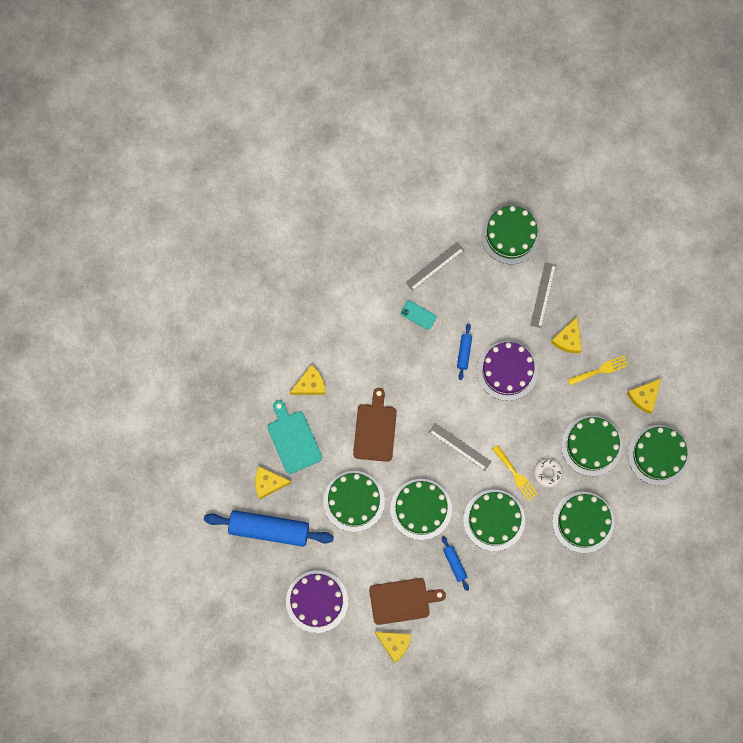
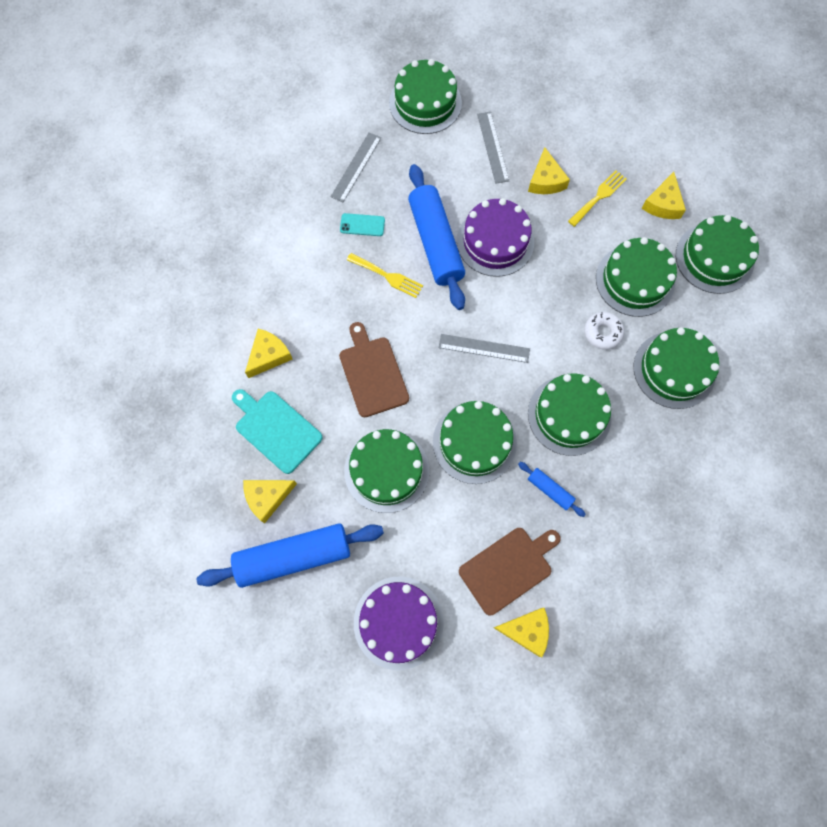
camera: 25 degrees left, 5 degrees down
blue rolling pin [457,324,472,380] -> blue rolling pin [408,164,465,310], size x2.21
yellow fork [492,445,538,501] -> yellow fork moved to [347,253,423,298]

